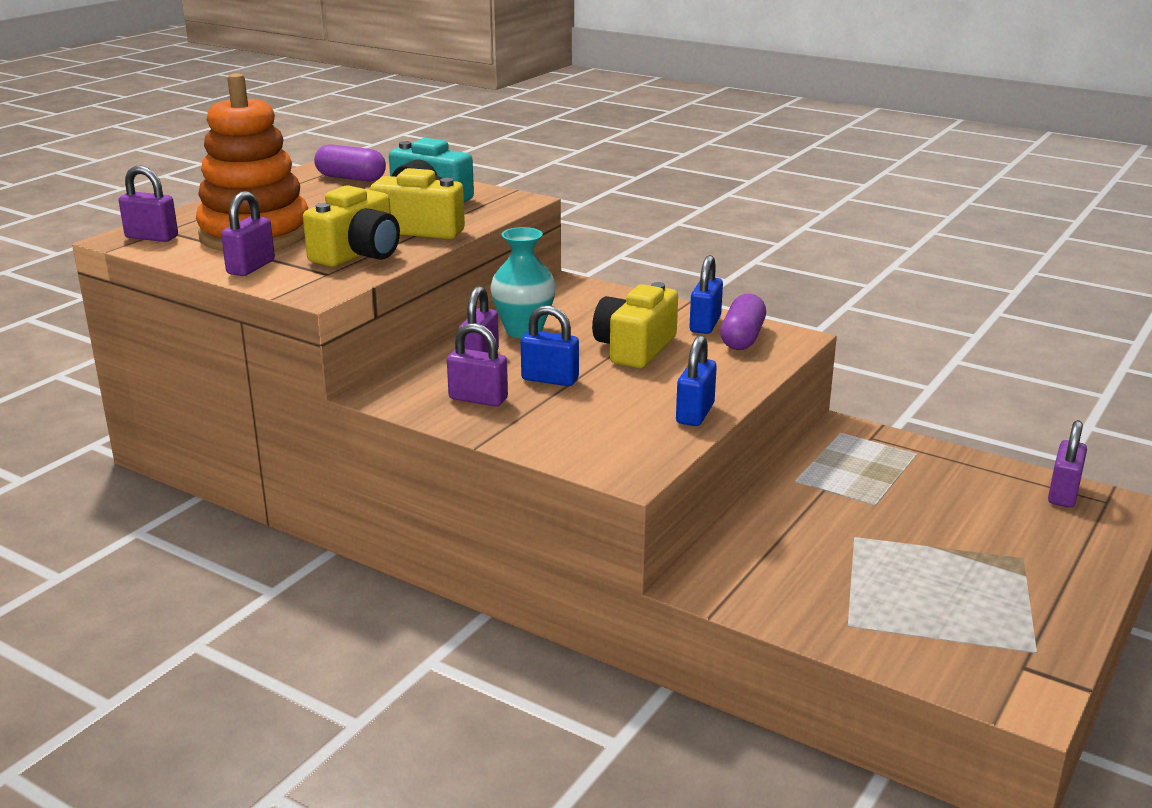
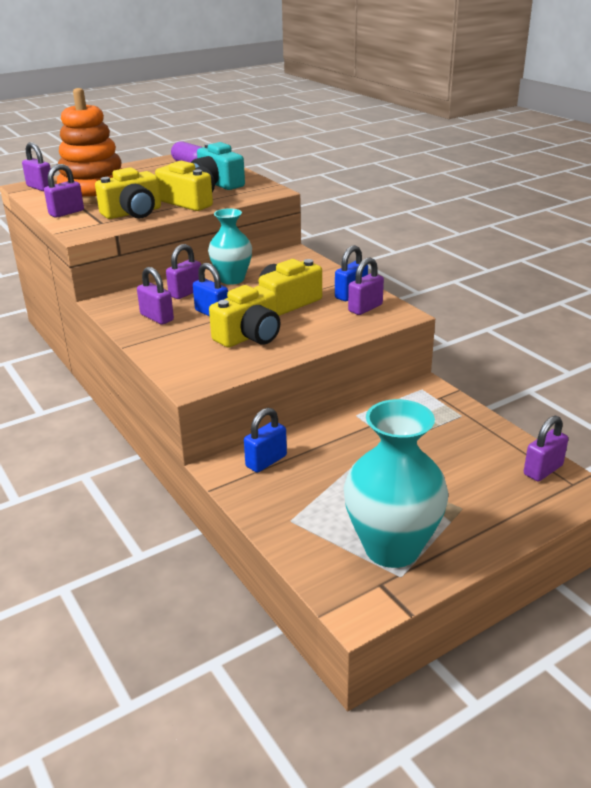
camera: 25 degrees right, 5 degrees up
blue padlock [676,335,717,426] -> blue padlock moved to [244,408,287,473]
purple capsule [720,294,766,350] -> purple padlock [348,258,384,315]
none -> yellow camera [209,285,281,348]
none -> turquoise vase [344,399,449,568]

